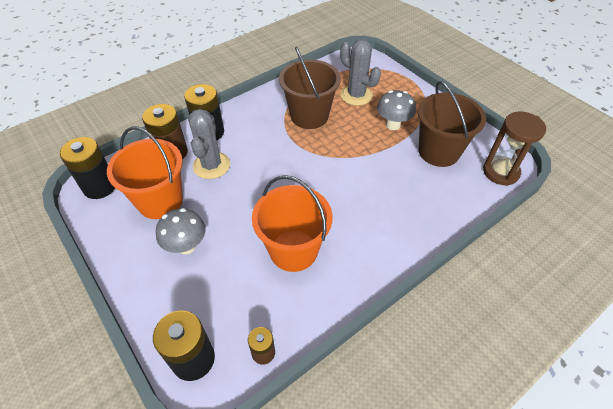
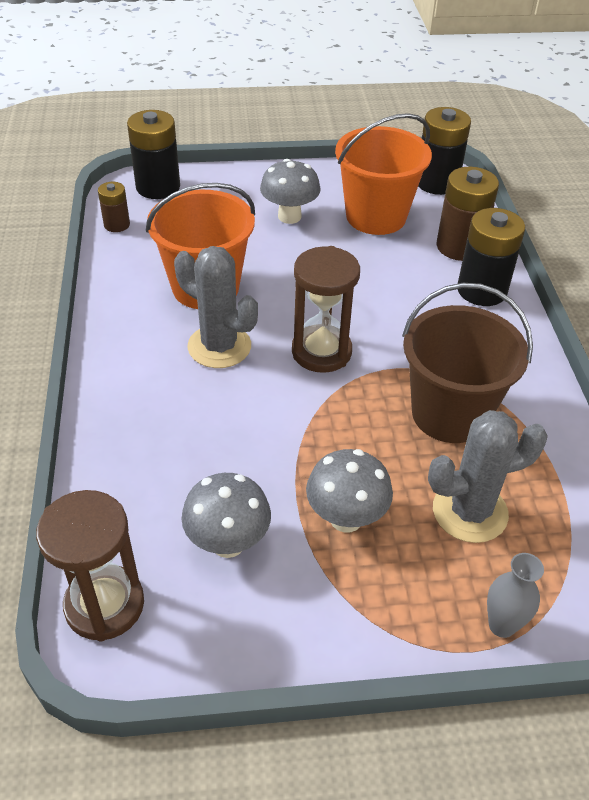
camera: 120 degrees right, 5 degrees down
grey cactus [188,109,230,179] -> grey cactus moved to [174,246,258,368]
brown bucket [418,81,486,167] -> grey mushroom [181,473,271,558]
none -> brown hourglass [292,246,360,373]
none -> grey vase [487,553,544,638]

